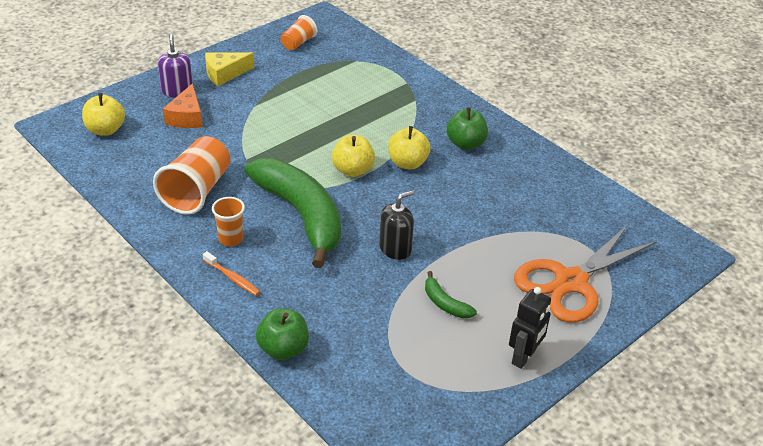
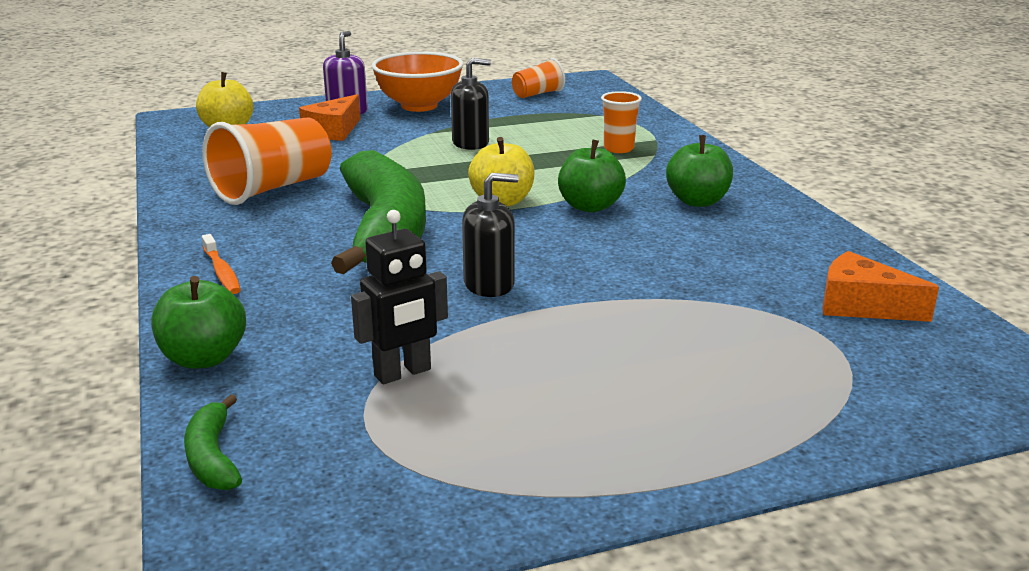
camera: 25 degrees right, 15 degrees down
yellow cheese [205,52,254,86] -> orange bowl [372,51,463,112]
orange cup [212,197,245,246] -> orange cup moved to [601,91,642,153]
yellow apple [388,126,431,169] -> green apple [558,139,626,212]
green banana [425,271,477,318] -> green banana moved to [184,394,242,490]
black robot [509,287,551,369] -> black robot moved to [351,210,448,384]
orange scissors [514,225,657,323] -> none
none -> black soap dispenser [451,58,491,150]
none -> orange cheese [822,251,939,322]

